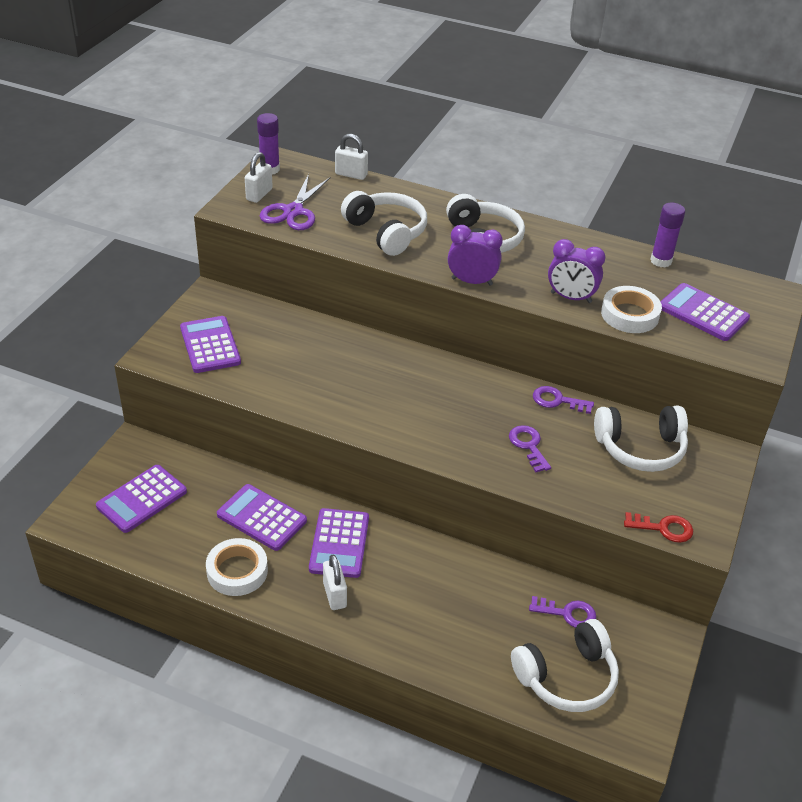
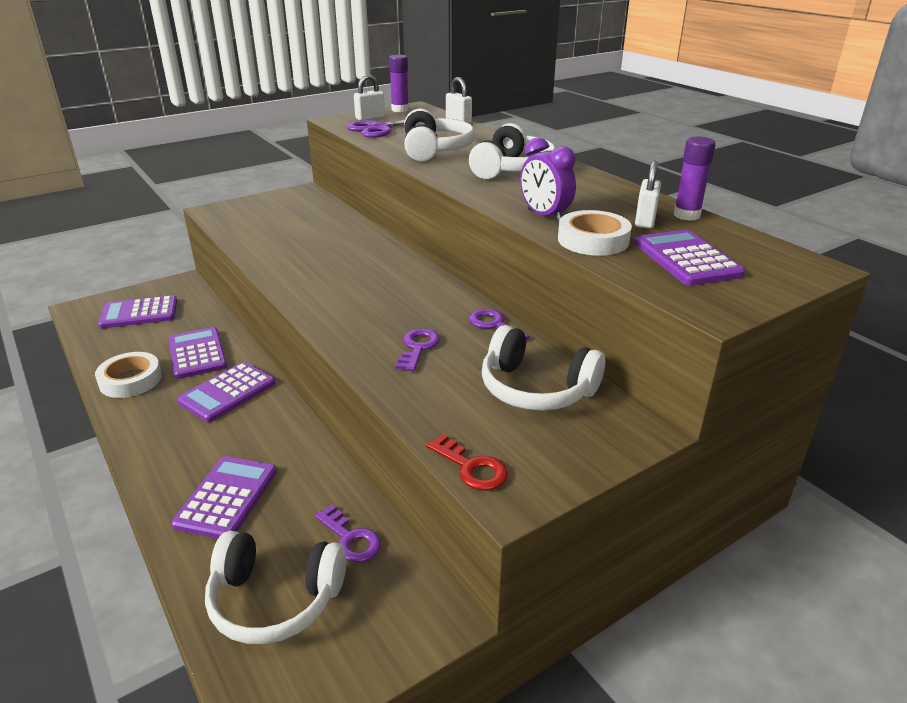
camera: 35 degrees right, 10 degrees down
purple calculator [180,316,241,373] -> purple calculator moved to [171,456,277,539]
white padlock [323,554,347,610] -> white padlock moved to [635,161,661,228]
purple clock [448,225,503,286] -> none

